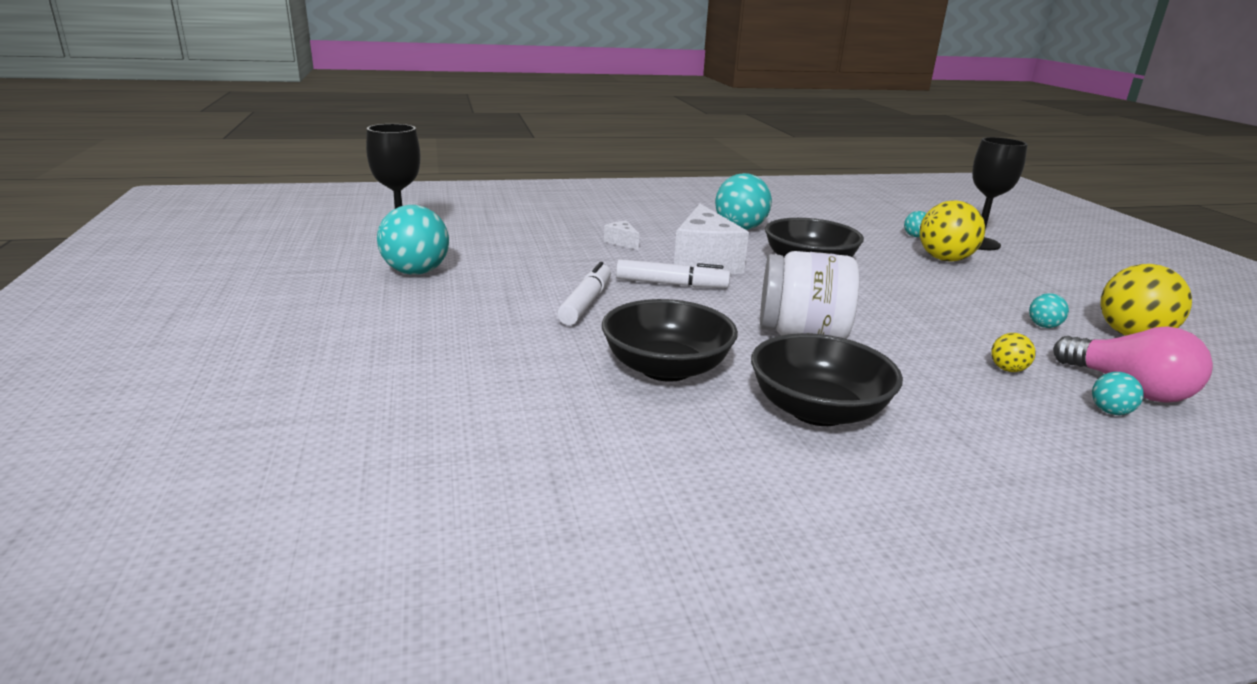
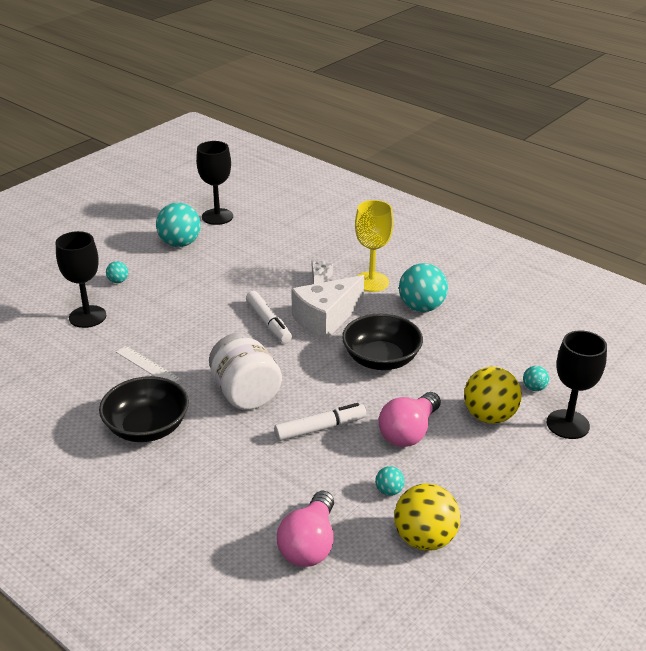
camera: 55 degrees right, 10 degrees up
white marker [557,262,611,325] -> white marker moved to [274,403,366,441]
black bowl [602,299,738,382] -> white ruler [116,346,180,382]
yellow ball [991,333,1036,372] -> none
turquoise ball [1092,372,1144,415] -> turquoise ball moved to [106,261,128,283]
none -> black goblet [56,231,106,328]
none -> yellow goblet [355,200,393,292]
none -> pink light bulb [378,392,441,447]

